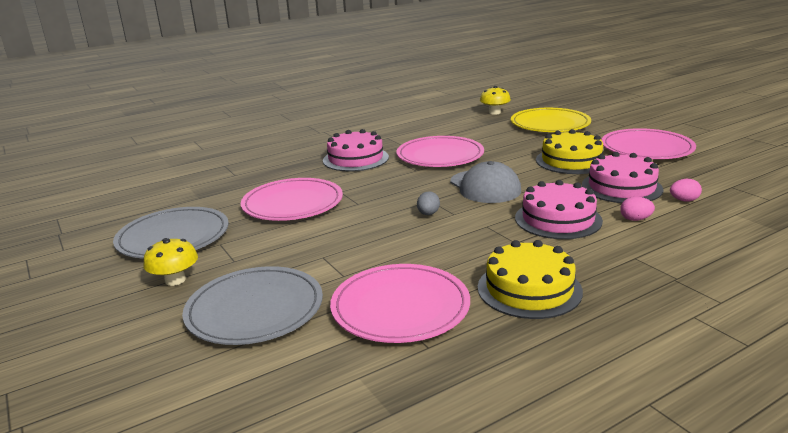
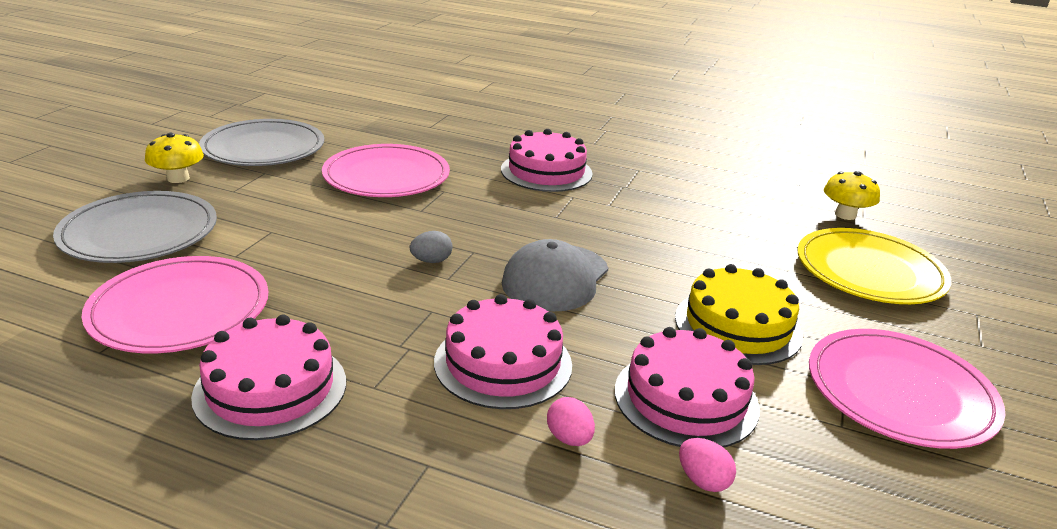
camera: 50 degrees right, 5 degrees up
pink plate [397,136,484,167] -> none
yellow cake [478,240,583,319] -> pink cake [191,314,346,440]

